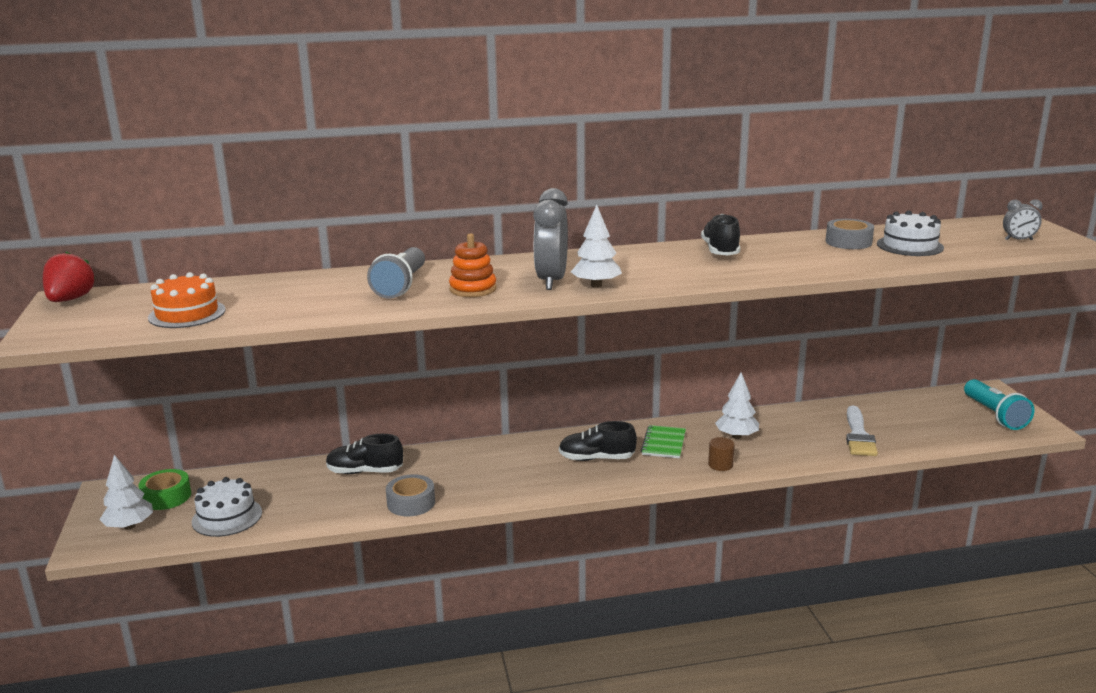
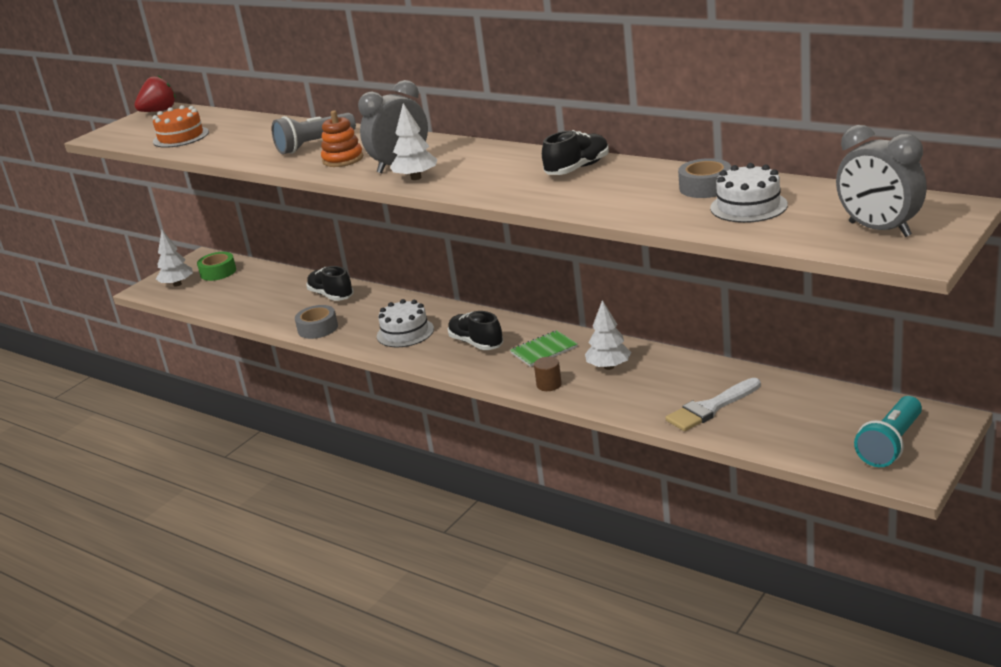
camera: 50 degrees right, 5 degrees up
white cake [192,477,262,537] -> white cake moved to [377,299,434,347]
grey clock [1003,199,1043,240] -> grey clock [836,125,927,237], size x1.96

